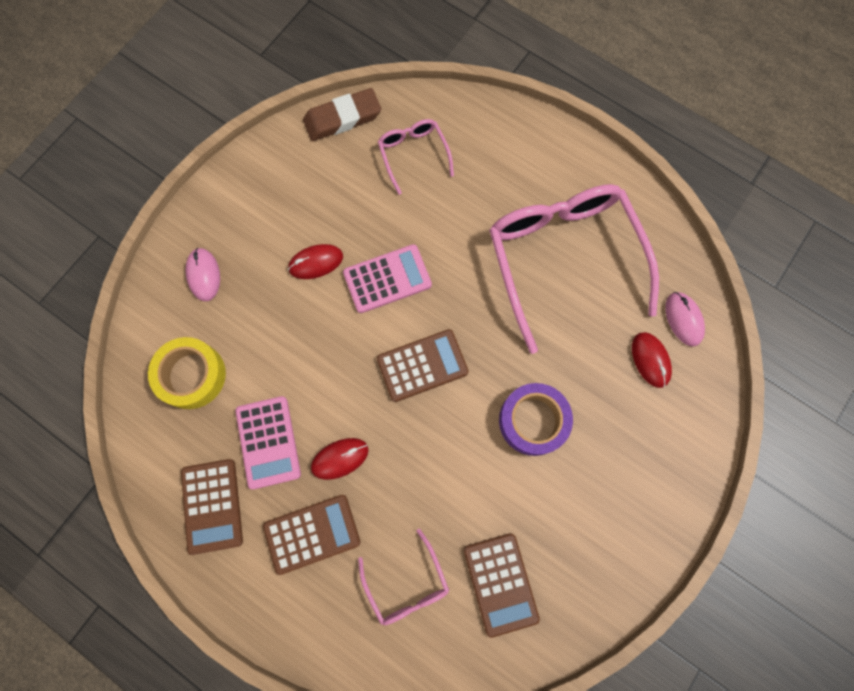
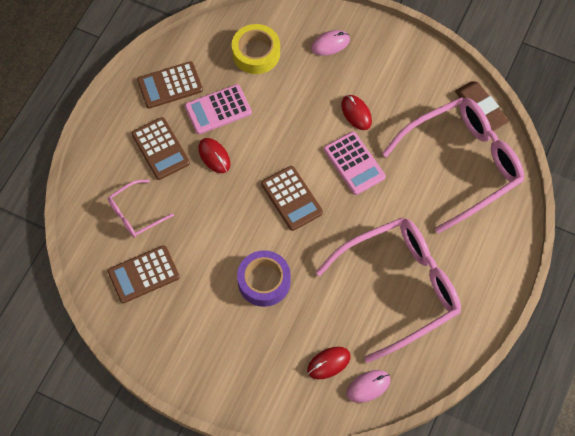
camera: 80 degrees right, 10 degrees down
pink glasses [378,119,454,195] -> pink glasses [382,97,524,234], size x2.15

